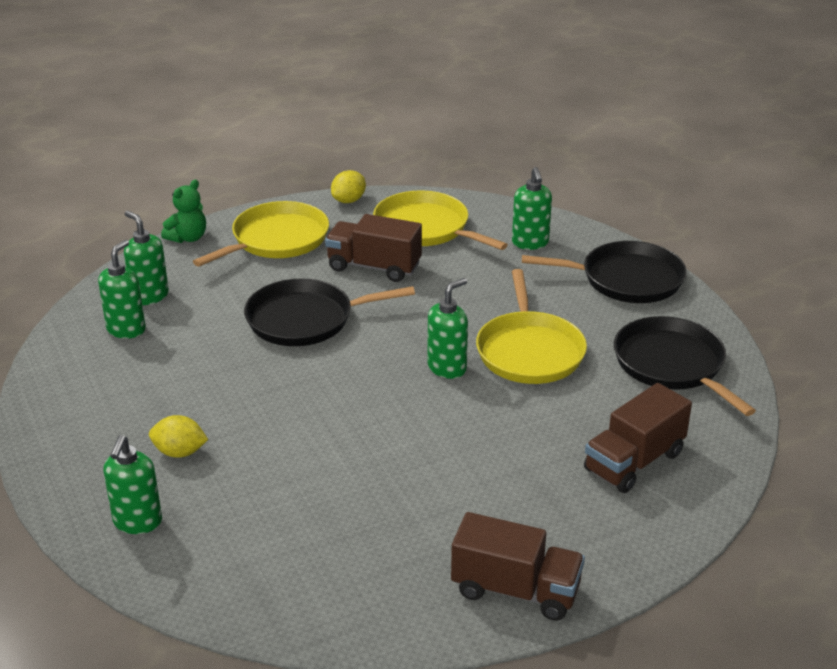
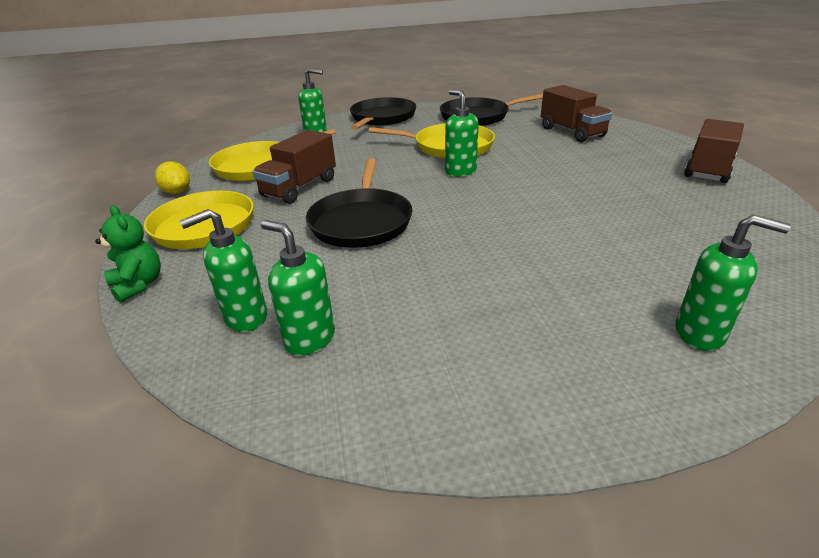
camera: 75 degrees left, 0 degrees up
yellow lemon [149,415,208,458] -> none

